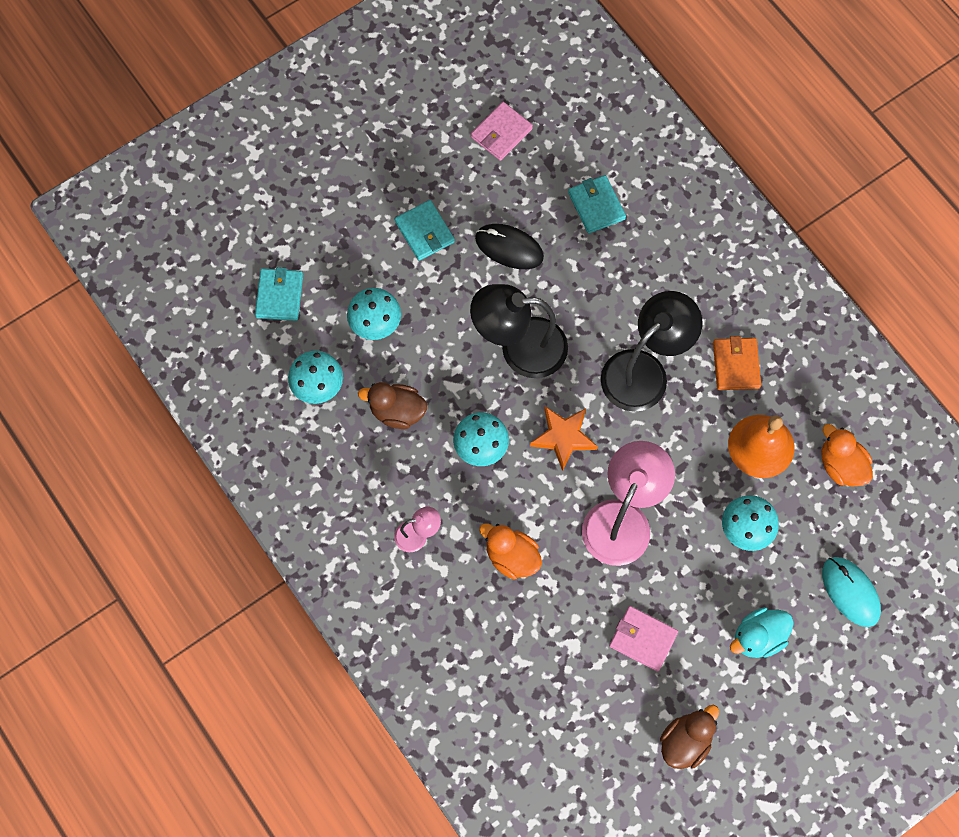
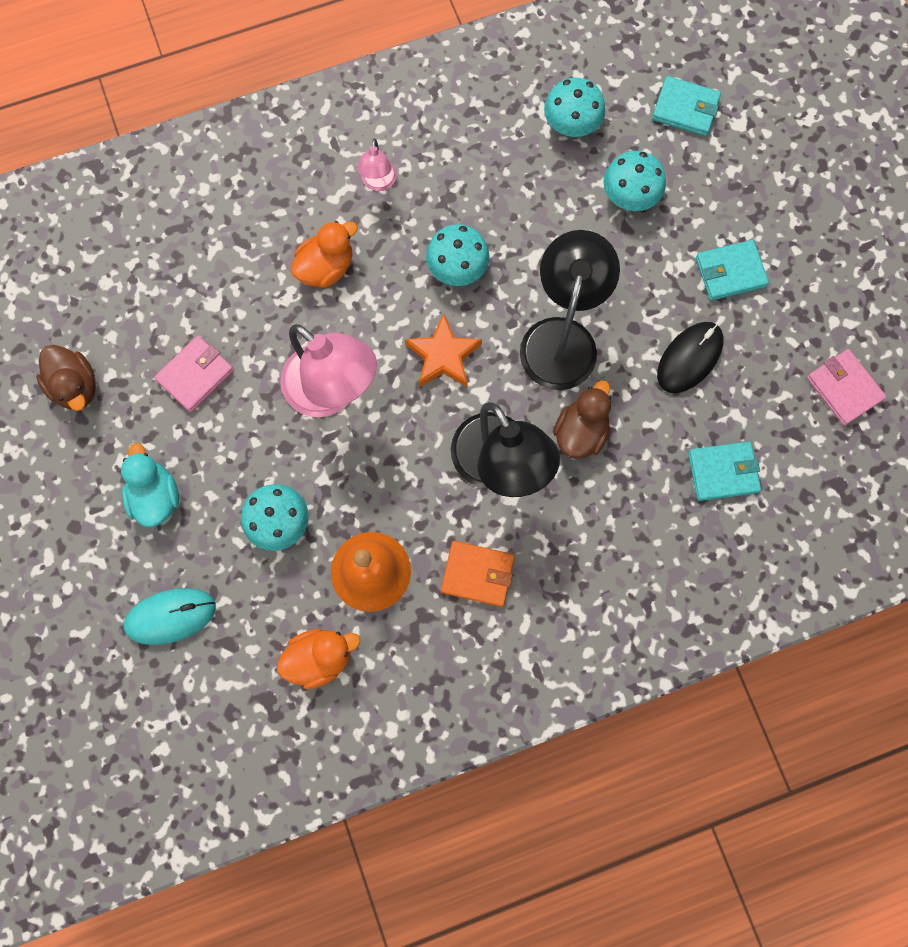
camera: 105 degrees right, 5 degrees up
brown duck [358,382,427,429] -> brown duck moved to [553,380,611,459]

